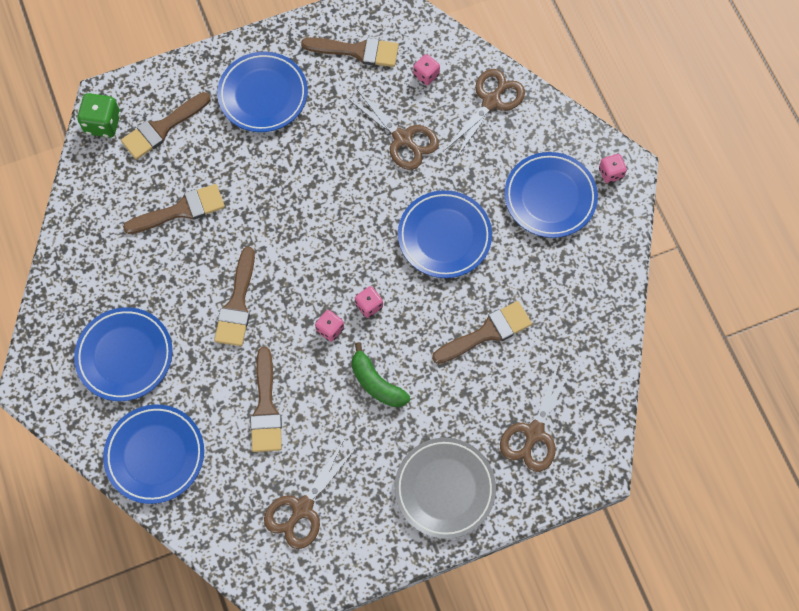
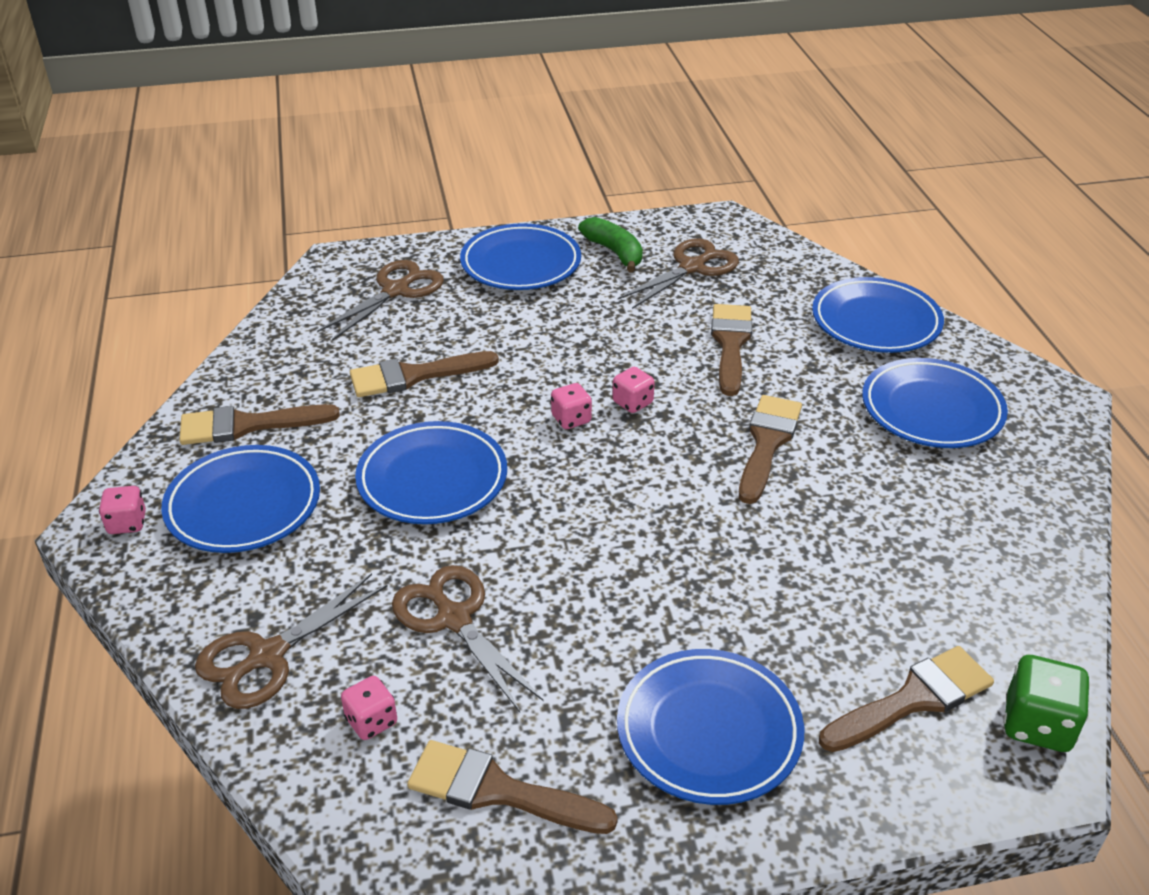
camera: 170 degrees left, 30 degrees down
brown brush [123,184,225,234] -> brown brush moved to [179,404,340,445]
green banana [352,342,410,407] -> green banana moved to [578,217,643,272]
grey plate [394,438,496,539] -> blue plate [460,223,581,290]

